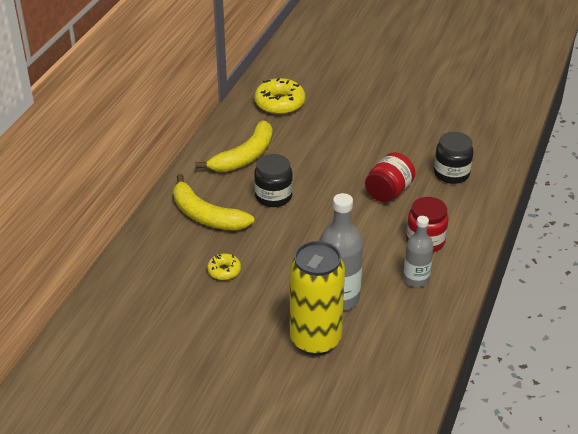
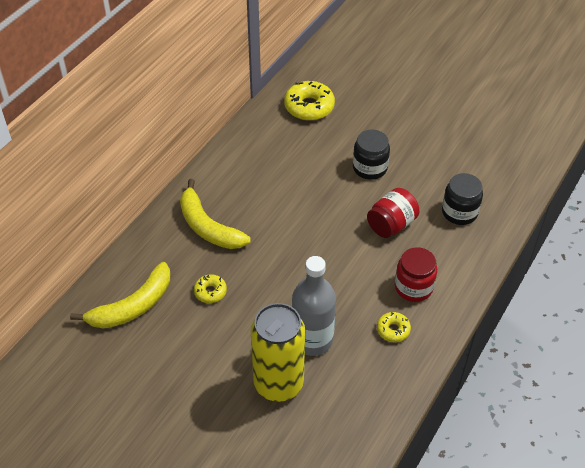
camera: 10 degrees right, 10 degrees up
yellow banana [195,120,273,172] -> yellow banana moved to [70,262,171,328]
black jar [254,154,293,207] -> black jar moved to [353,129,390,180]
grey bottle [403,216,433,287] -> yellow donut [377,312,411,342]

